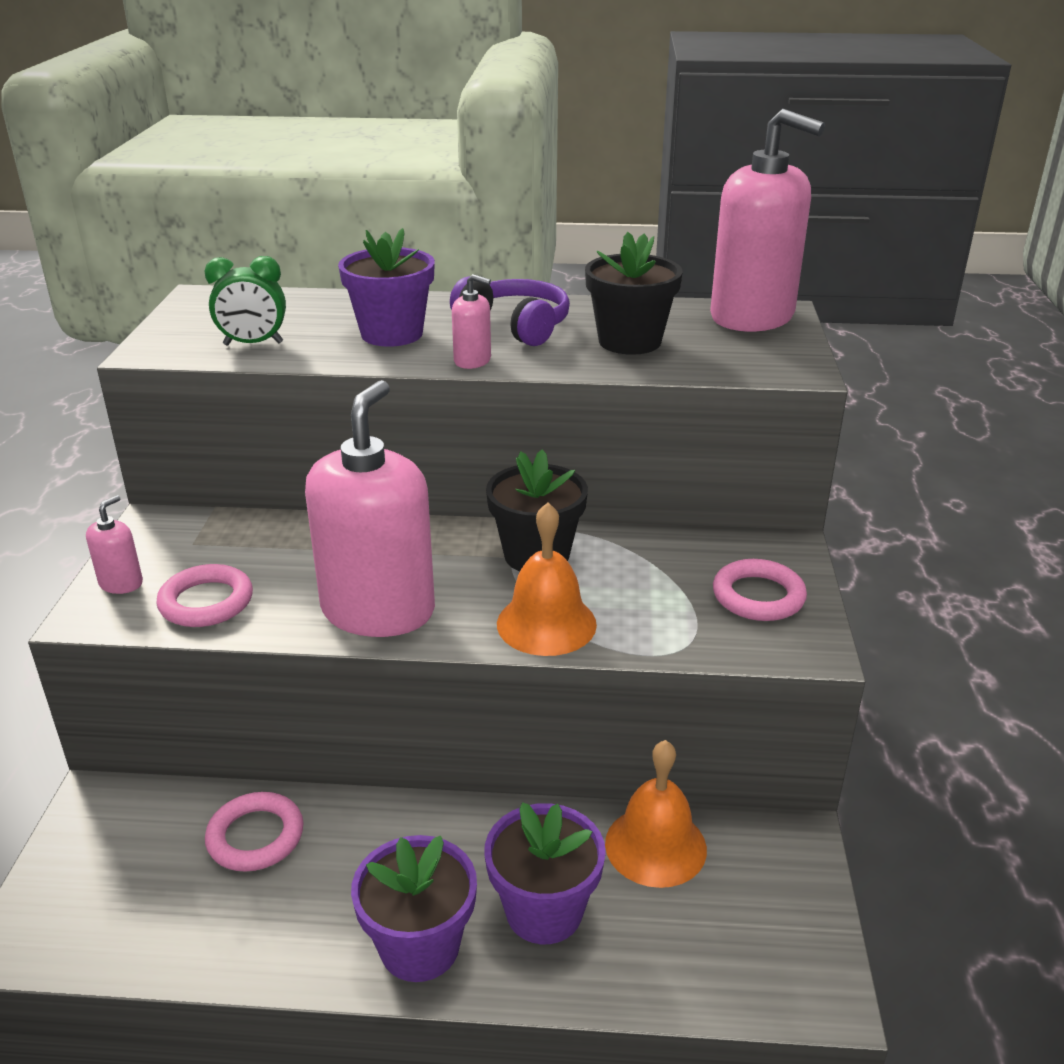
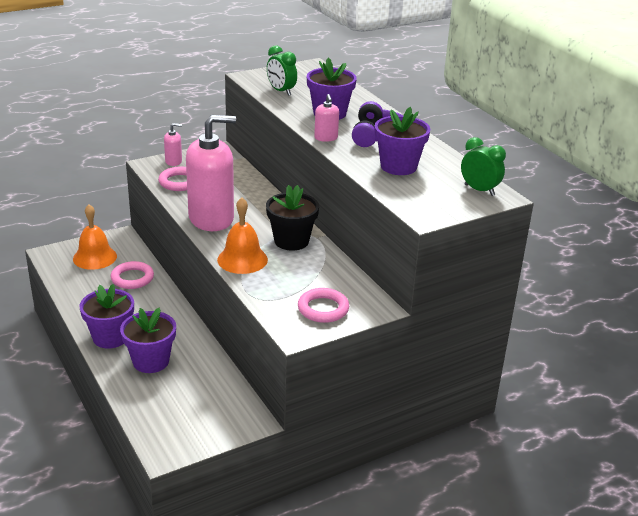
camera: 55 degrees right, 0 degrees up
black flower pot [585,232,683,355] -> purple flower pot [375,107,430,175]
orange bell [605,740,707,888] -> orange bell moved to [73,204,117,270]
pink soap dispenser [710,109,825,332] -> green clock [461,137,506,196]

